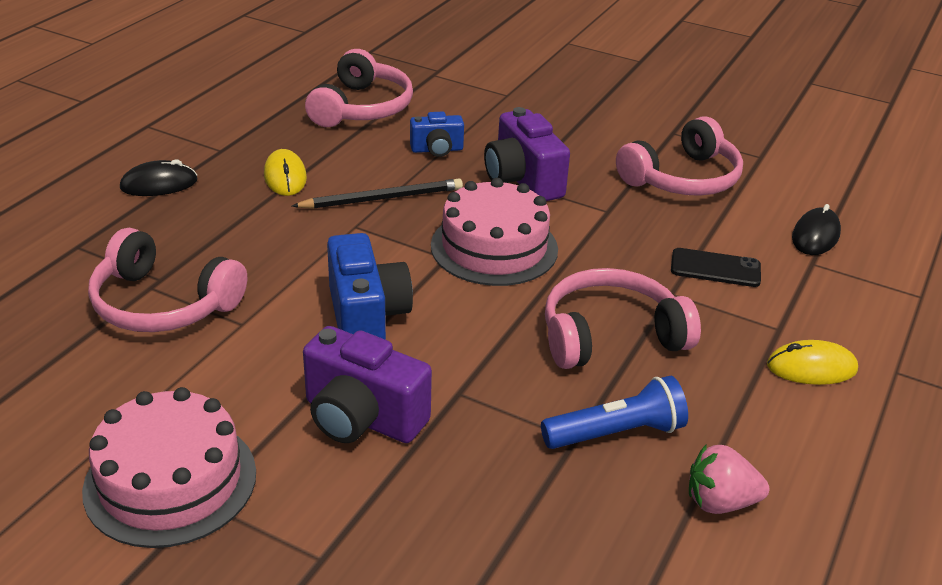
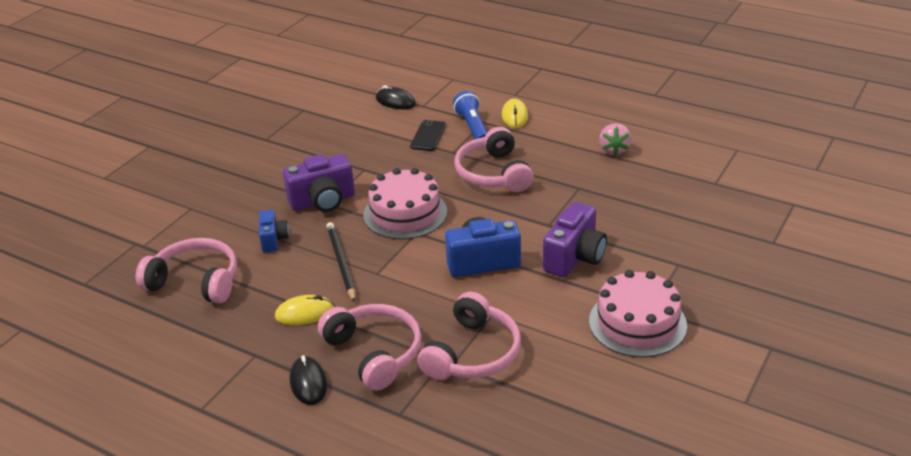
camera: 85 degrees left, 0 degrees up
blue flashlight [541,376,688,449] -> blue flashlight moved to [453,91,487,139]
pink headphones [616,116,743,196] -> pink headphones moved to [318,304,421,391]

